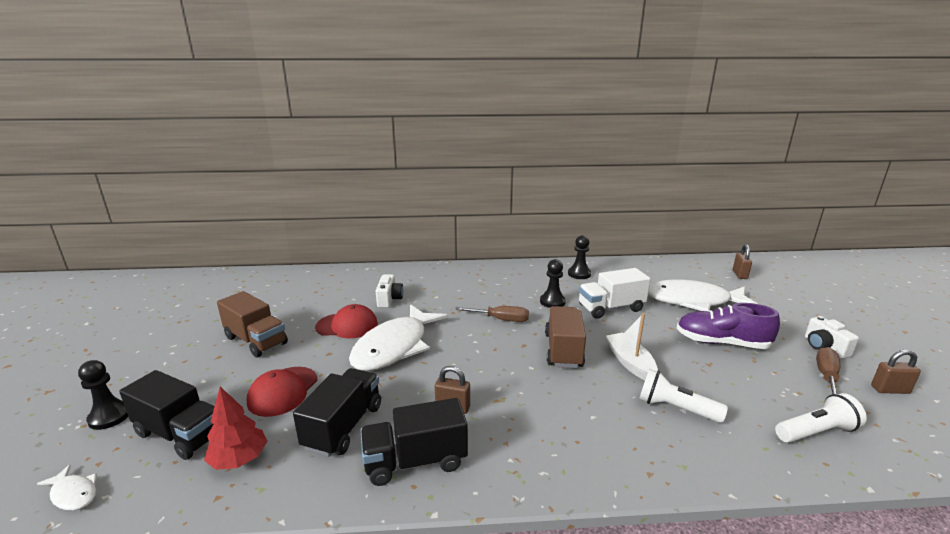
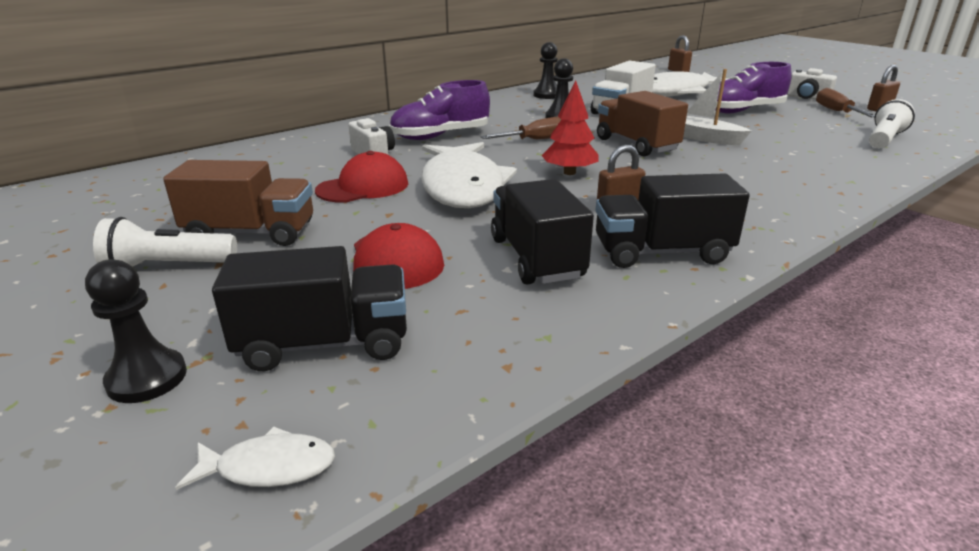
camera: 35 degrees left, 5 degrees up
red tree [204,387,267,470] -> red tree moved to [542,80,599,175]
black truck [361,398,468,486] -> black truck turned 45 degrees clockwise [595,173,750,268]
white flashlight [639,369,728,423] -> white flashlight moved to [93,217,237,267]
none -> purple shoe [389,80,490,140]

